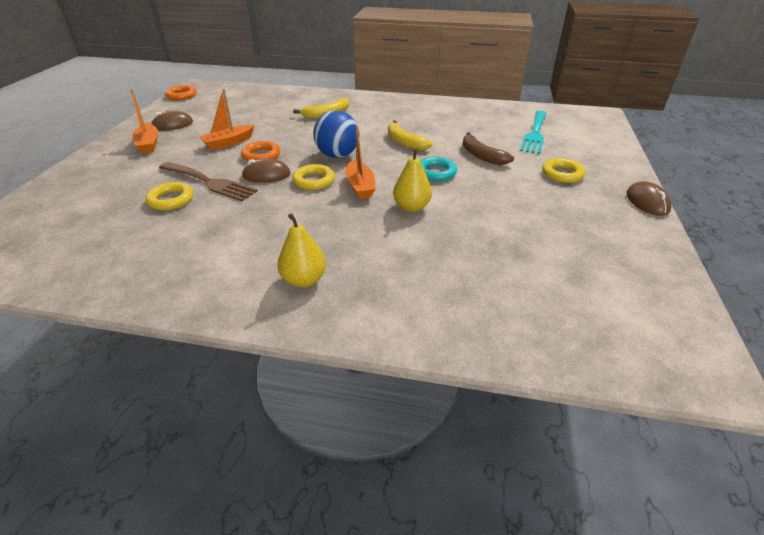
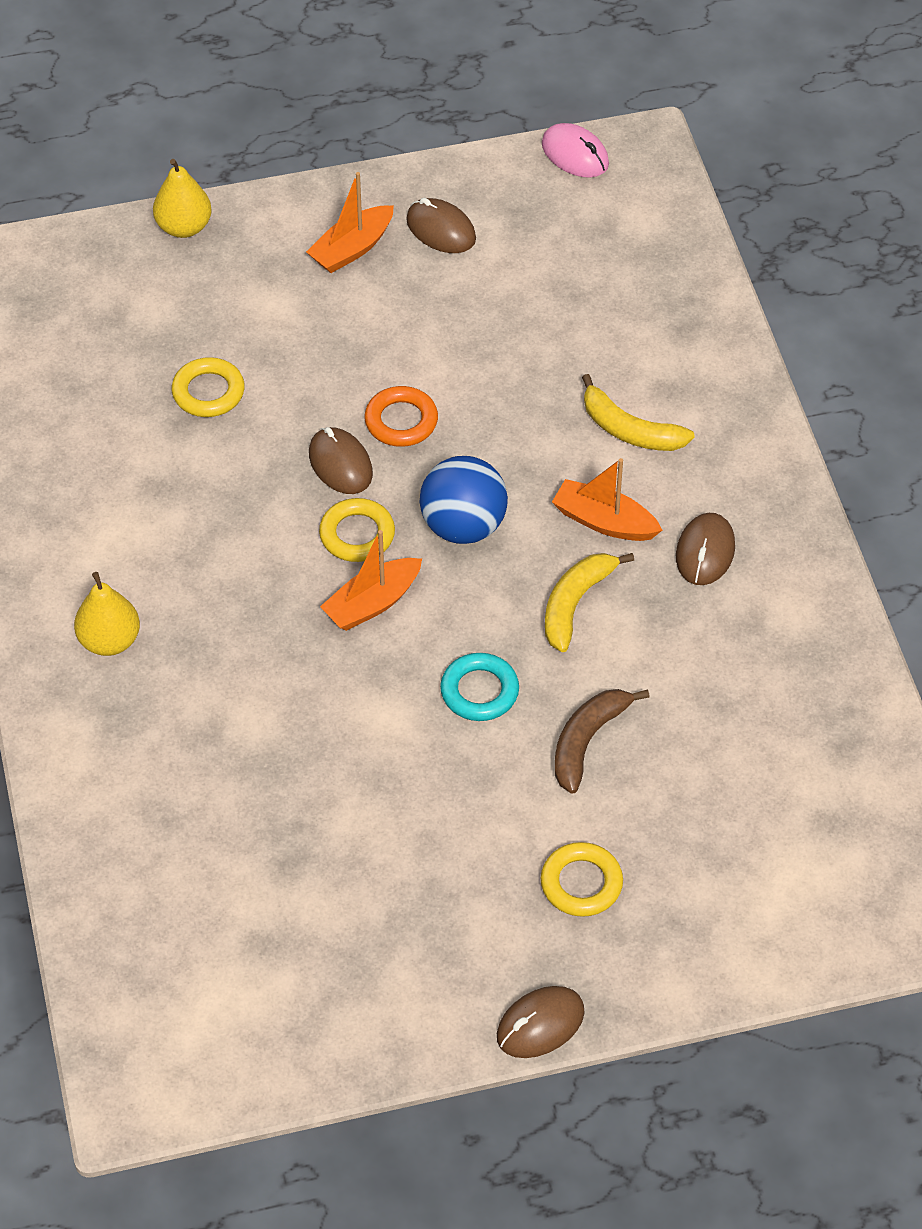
camera: 65 degrees right, 15 degrees up
brown fork [159,162,258,201] -> none
orange ring [165,85,197,100] -> pink mouse [542,123,609,178]
orange boat [199,89,254,150] -> orange boat moved to [552,458,662,541]
yellow pear [393,148,432,212] -> yellow pear moved to [153,159,212,238]
turquoise fork [520,110,547,154] -> none
none -> brown mouse [676,513,735,585]

